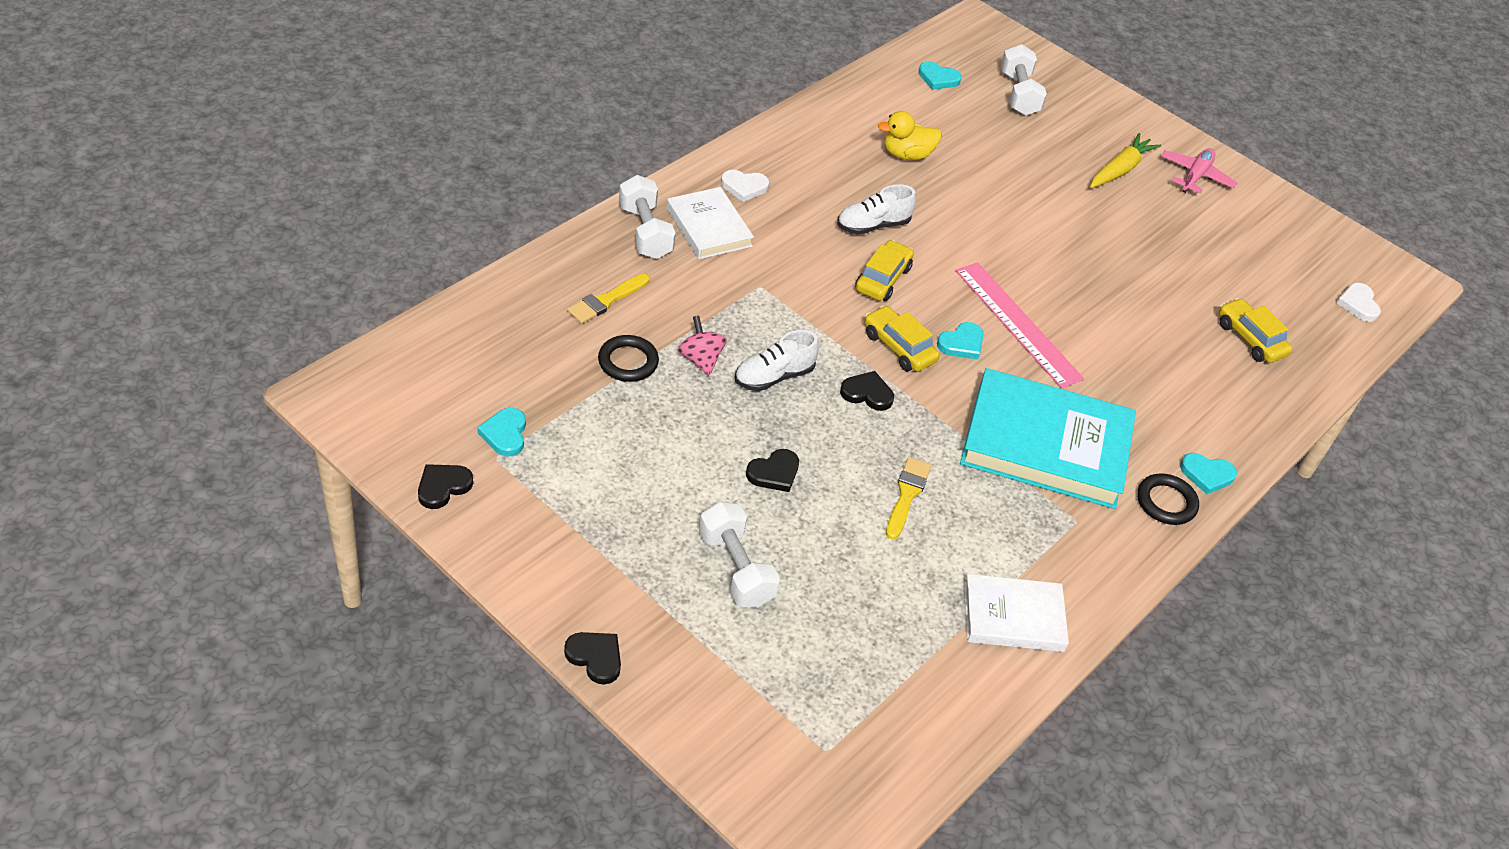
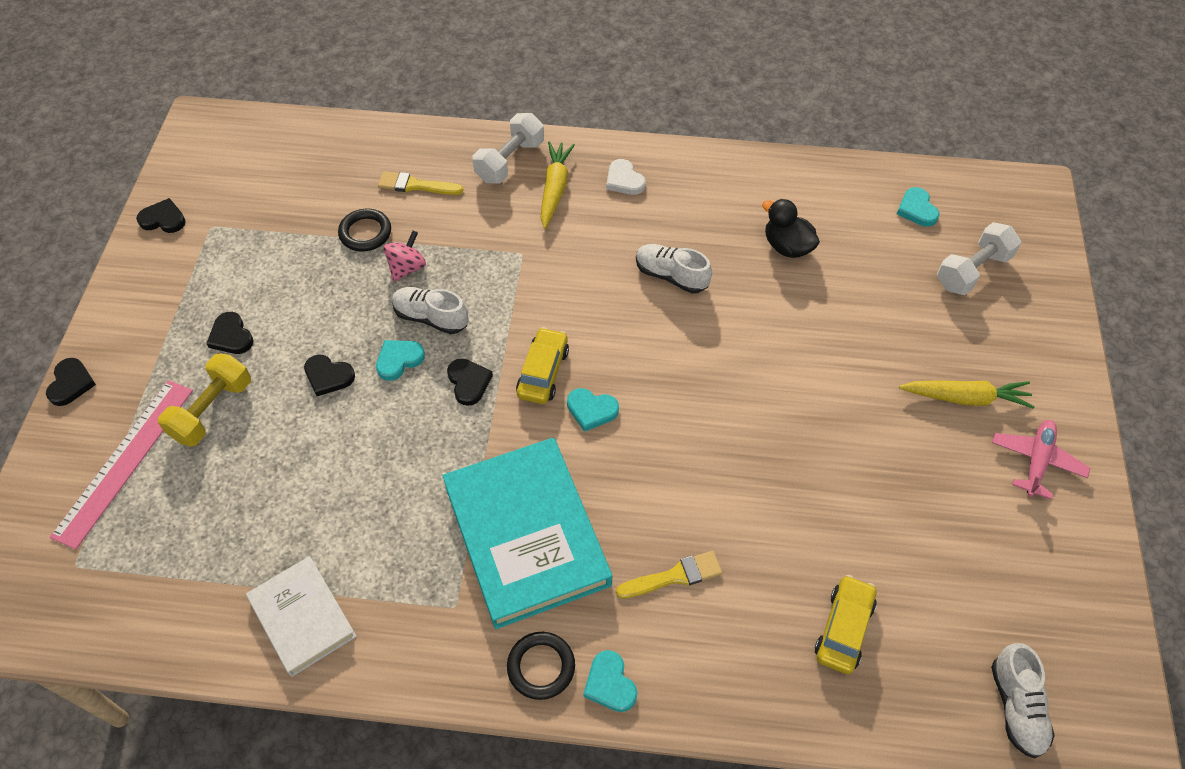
camera: 60 degrees right, 10 degrees up
turquoise heart [477,408,526,457] -> turquoise heart moved to [376,340,425,381]
white book [667,187,754,259] -> yellow carrot [541,141,575,229]
white dumbbell [699,502,780,608] -> yellow dumbbell [158,354,251,447]
yellow car [855,240,914,301] -> none
yellow duck [878,111,942,160] -> black duck [762,199,820,258]
yellow brush [886,457,931,540] -> yellow brush moved to [616,551,722,599]
pink ruler [956,262,1084,389] -> pink ruler moved to [50,380,193,549]
pink plane [1161,148,1237,194] -> pink plane turned 60 degrees counterclockwise [992,420,1090,499]
white heart [1337,283,1381,322] -> white shoe [991,643,1055,758]
none -> black heart [206,312,253,354]

